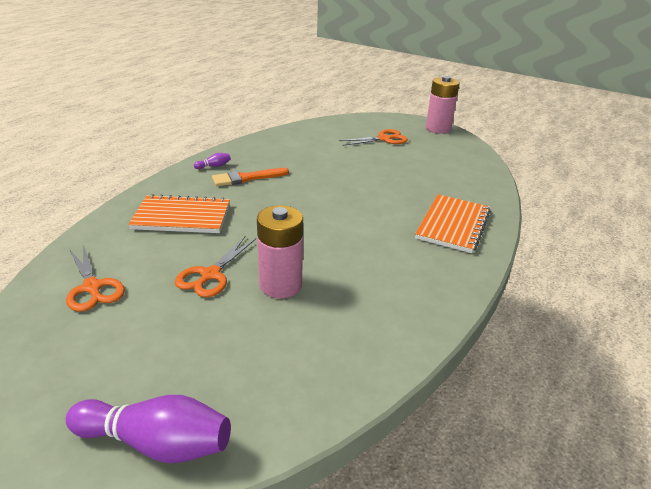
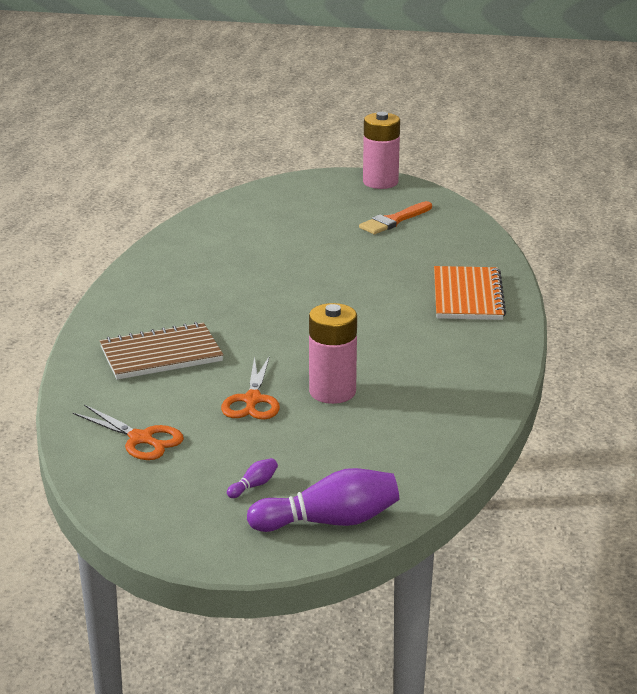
camera: 20 degrees left, 5 degrees down
orange notebook [128,194,230,233] -> brown notebook [100,322,224,380]
purple bowling pin [194,153,231,169] -> purple bowling pin moved to [227,458,278,498]
orange brush [212,168,289,186] -> orange brush moved to [359,201,432,234]
orange scissors [339,129,408,146] -> none

